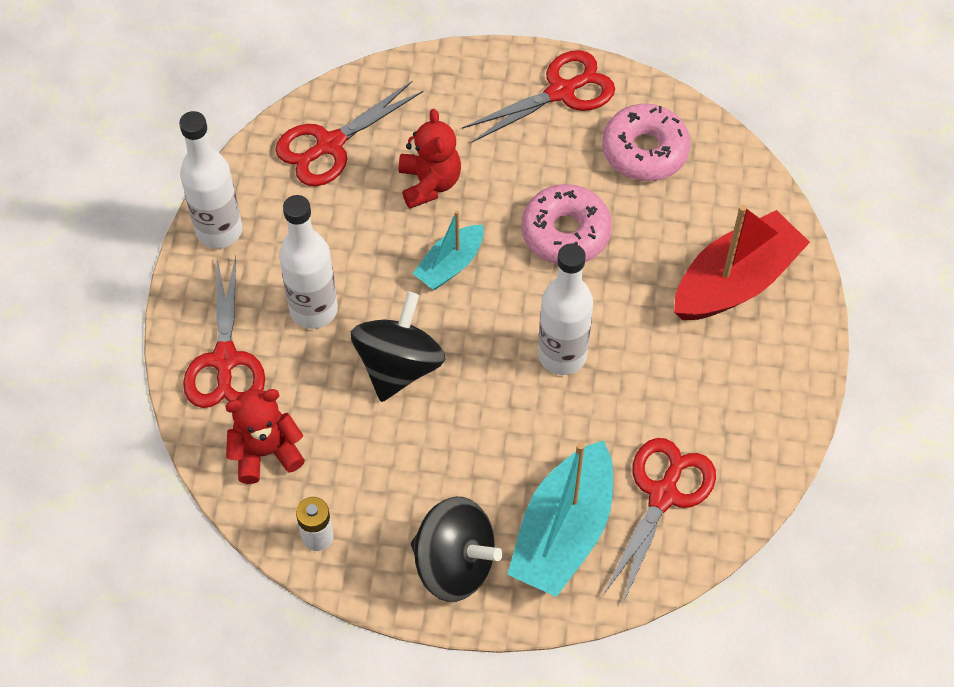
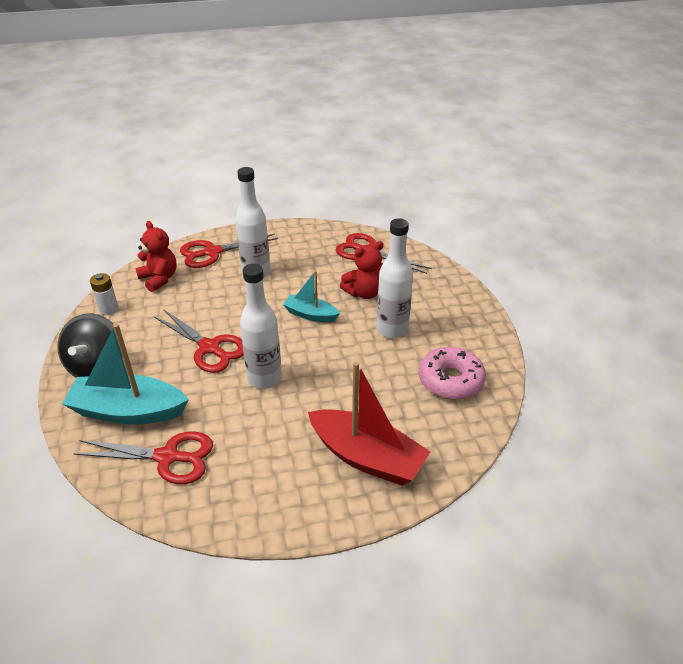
camera: 70 degrees right, 20 degrees down
white bottle [179,111,242,249] -> white bottle moved to [377,218,413,339]
black spinning top [351,292,446,402] -> none
red scissors [462,50,615,143] -> red scissors moved to [154,309,244,373]
pink donut [521,184,612,264] -> none

